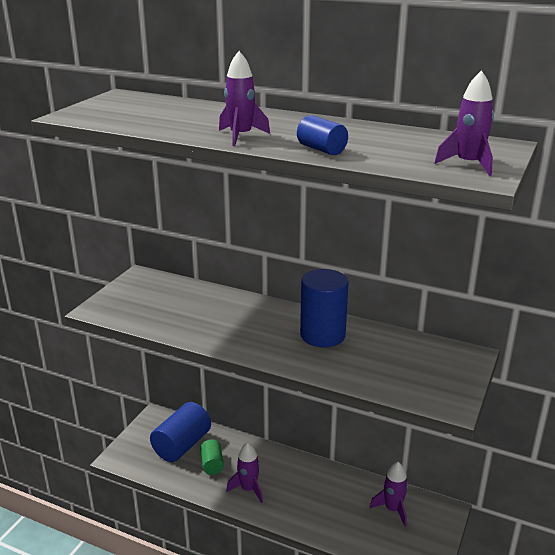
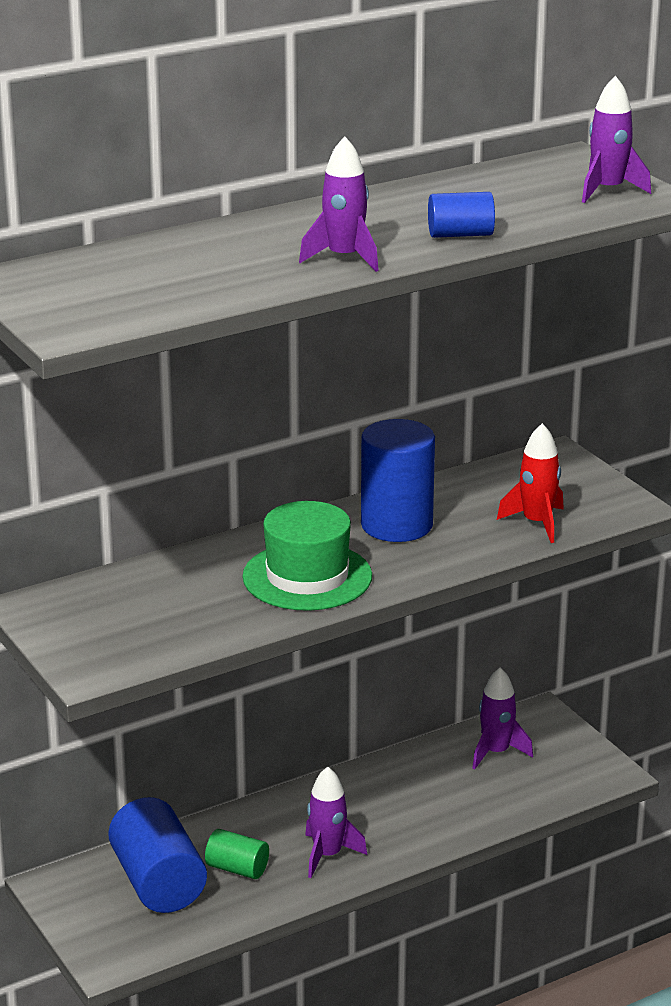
camera: 55 degrees left, 0 degrees up
none -> green hat [242,501,372,611]
none -> red rocket [497,423,564,543]

